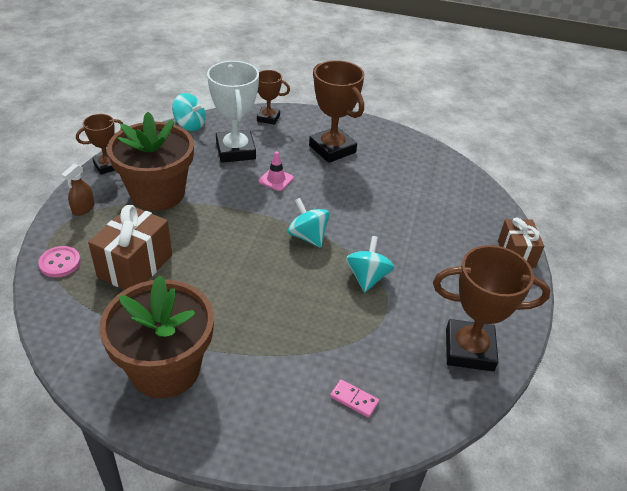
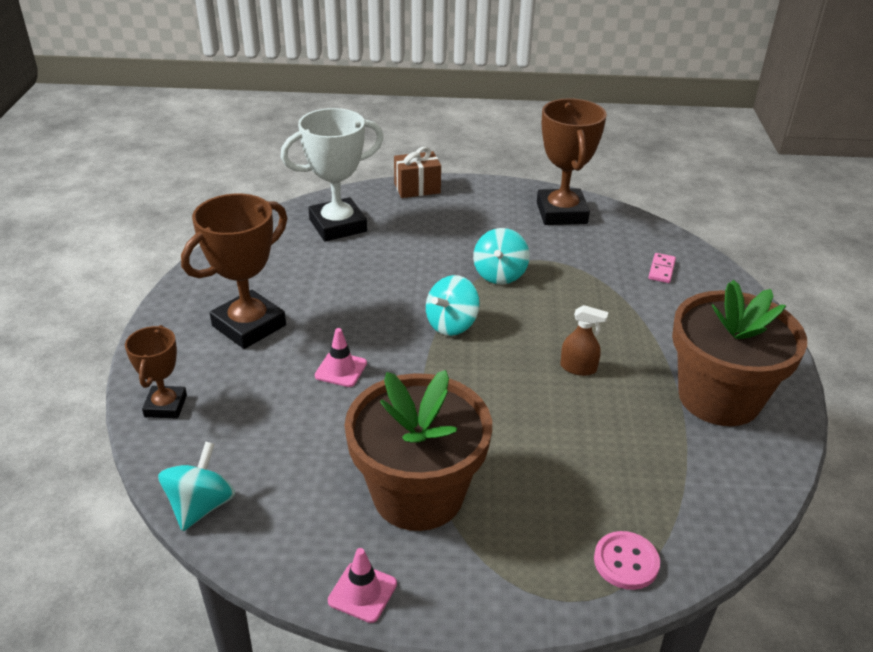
camera: 100 degrees left, 5 degrees down
brown spray bottle [61,164,95,216] -> brown spray bottle moved to [560,305,608,376]
brown trophy [76,114,123,175] -> pink traffic cone [328,548,397,623]
brown gift [88,205,172,290] -> none
white trophy [207,61,259,163] -> white trophy moved to [281,108,384,241]
turquoise spinning top [346,236,394,293] -> turquoise spinning top turned 75 degrees counterclockwise [473,228,530,284]

